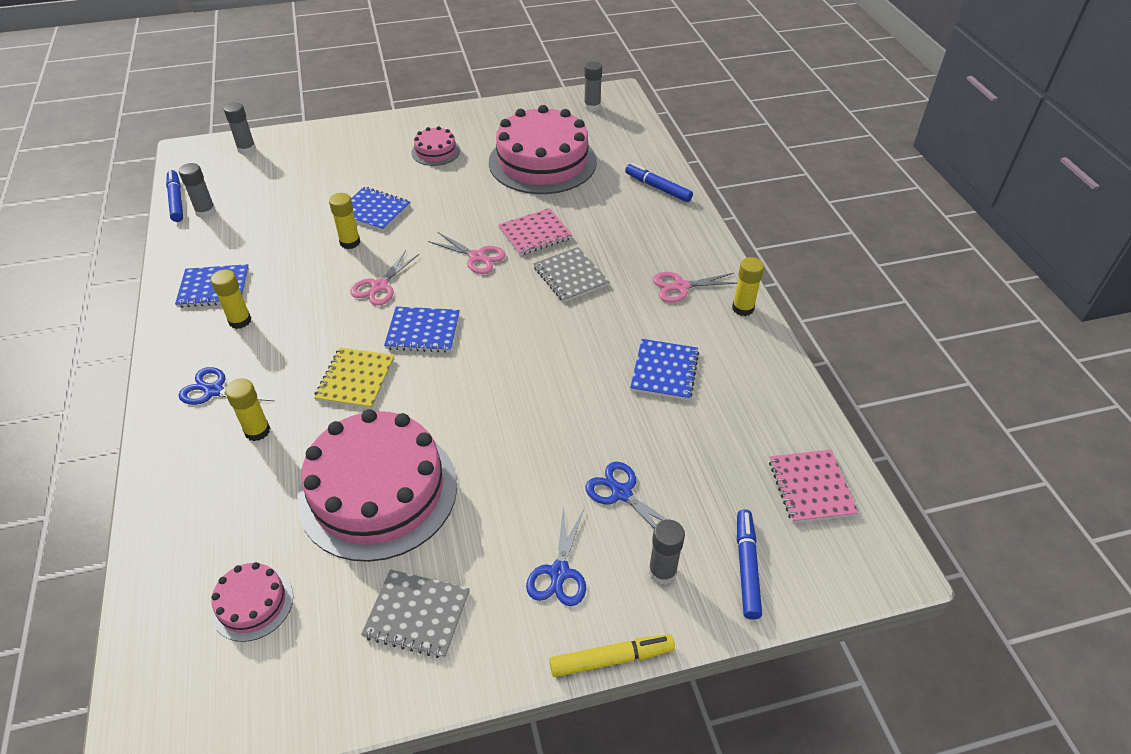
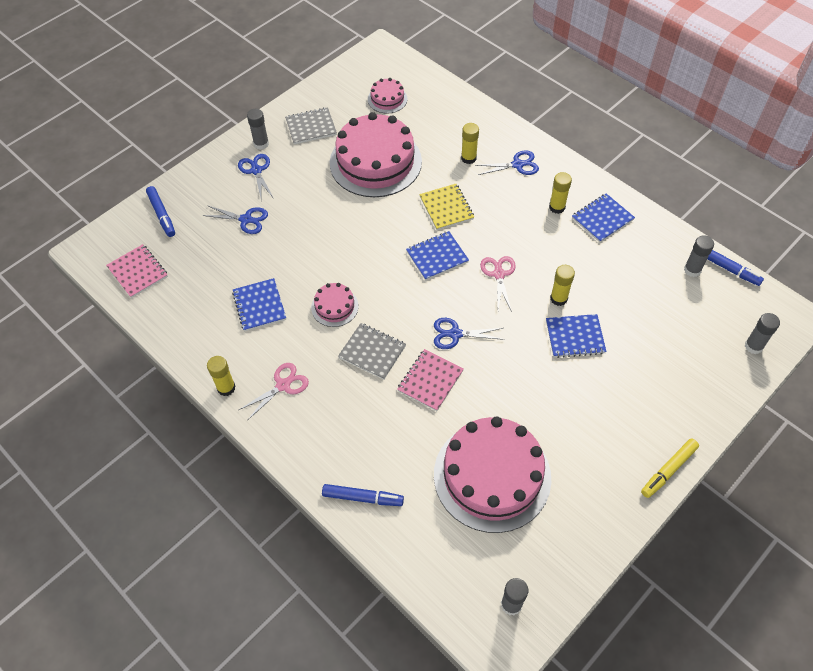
camera: 150 degrees right, 10 degrees up
pink cake [411,126,460,166] -> pink cake moved to [311,283,358,327]
pink scissors [428,232,506,274] -> blue scissors [434,318,504,349]
yellow marker [549,634,675,677] -> yellow marker moved to [641,439,699,498]
grey glue stick [649,520,685,585] -> grey glue stick moved to [247,109,269,150]

